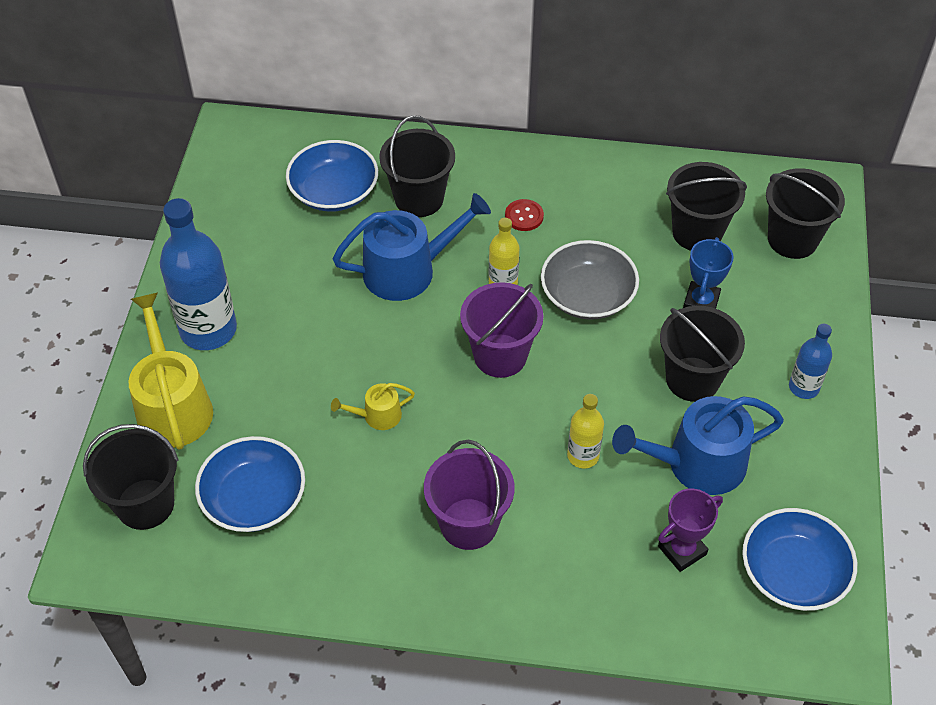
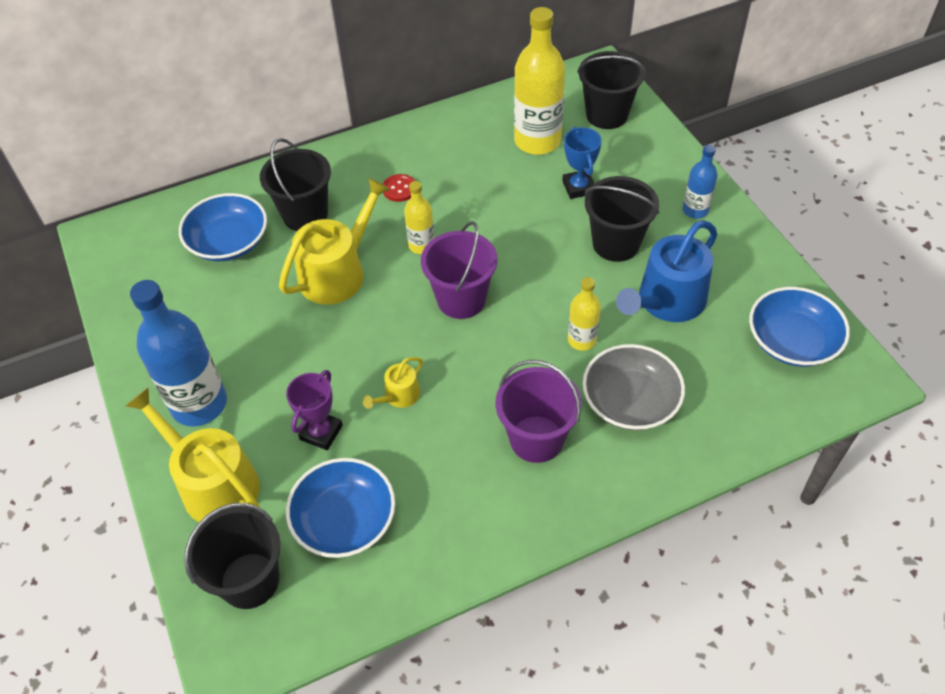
camera: 30 degrees left, 0 degrees up
blue watering can [332,193,491,301] -> yellow watering can [279,178,390,305]
grey bowl [541,240,639,320] -> grey bowl moved to [582,344,685,430]
purple trophy [658,488,723,572] -> purple trophy moved to [286,370,343,450]
black bucket [666,162,747,251] -> yellow bottle [514,7,565,155]

